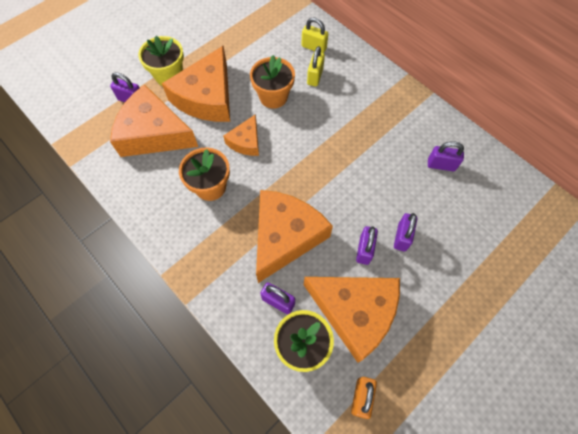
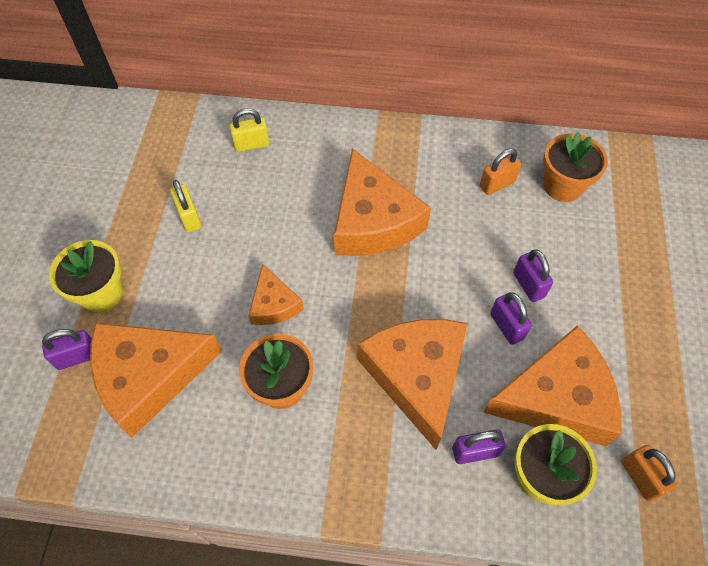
camera: 40 degrees left, 5 degrees down
orange cheese [162,46,230,122] -> orange cheese moved to [334,148,431,256]
orange flower pot [250,55,295,109] -> orange flower pot moved to [543,132,608,202]
yellow padlock [307,46,325,87] -> yellow padlock moved to [170,180,201,232]
purple padlock [428,141,464,171] -> orange padlock [480,148,521,195]

